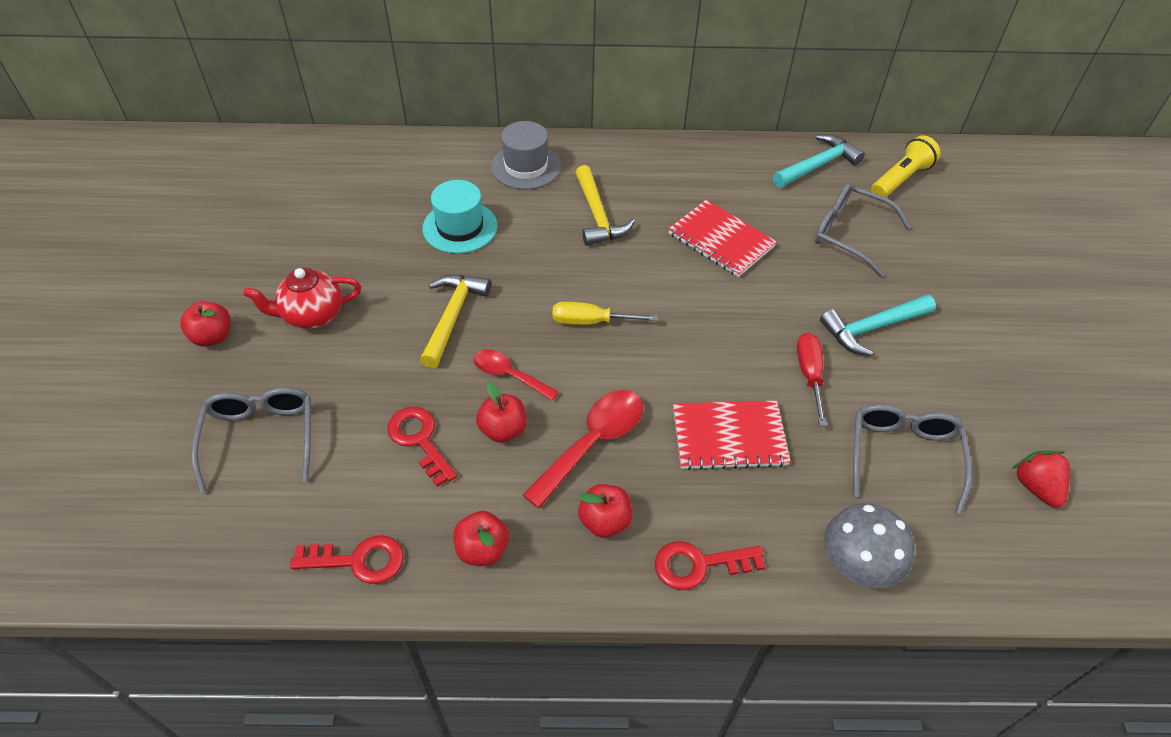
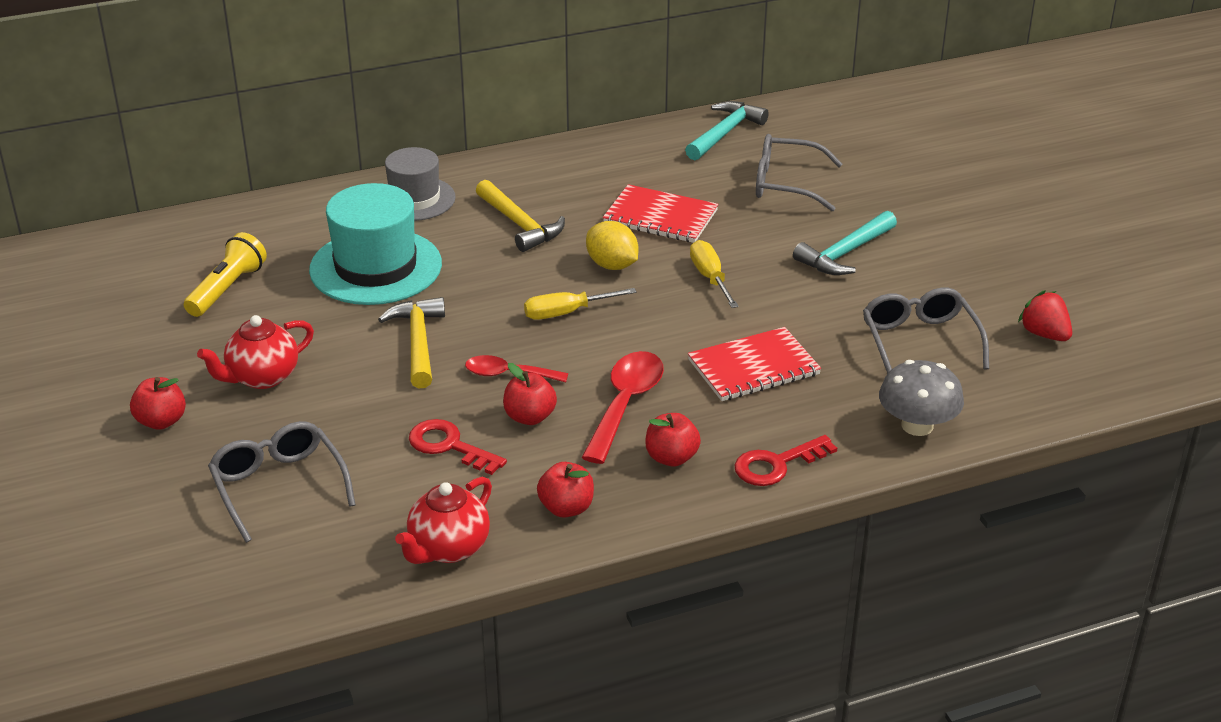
camera: 20 degrees left, 15 degrees down
red key [290,535,404,584] -> red teapot [395,477,492,564]
turquoise hat [423,180,497,254] -> turquoise hat [309,183,442,305], size x1.53
red screwdriver [797,333,827,426] -> none
yellow flashlight [871,135,940,197] -> yellow flashlight moved to [184,232,267,317]
none -> yellow lemon [586,221,638,270]
none -> yellow screwdriver [690,240,739,308]

